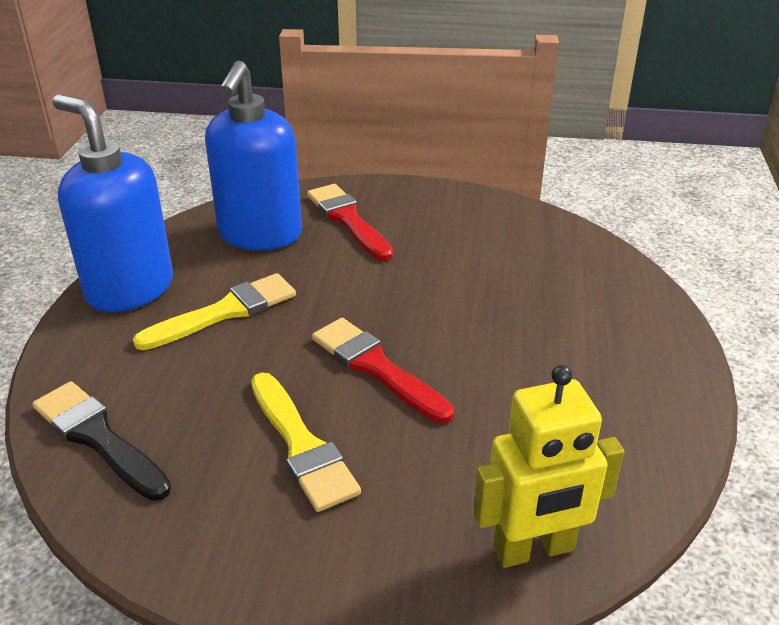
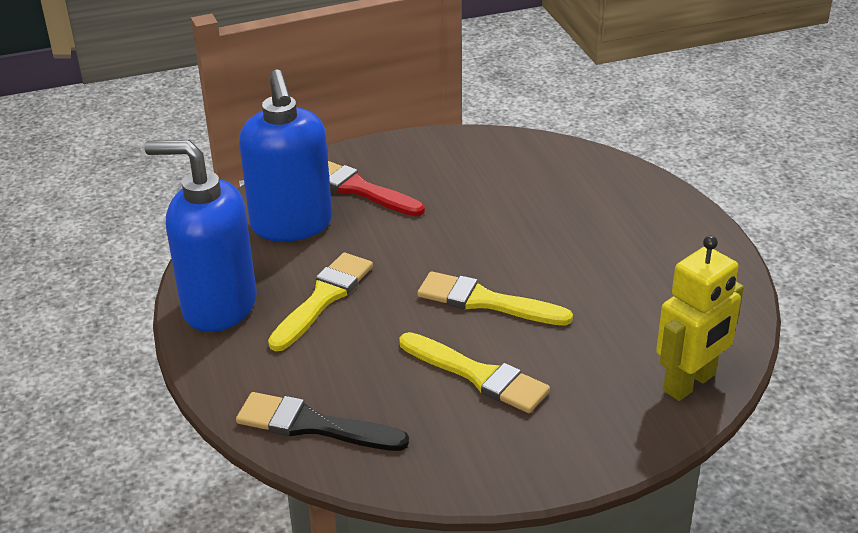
camera: 25 degrees left, 0 degrees up
red brush [312,318,454,423] -> yellow brush [417,271,573,326]

